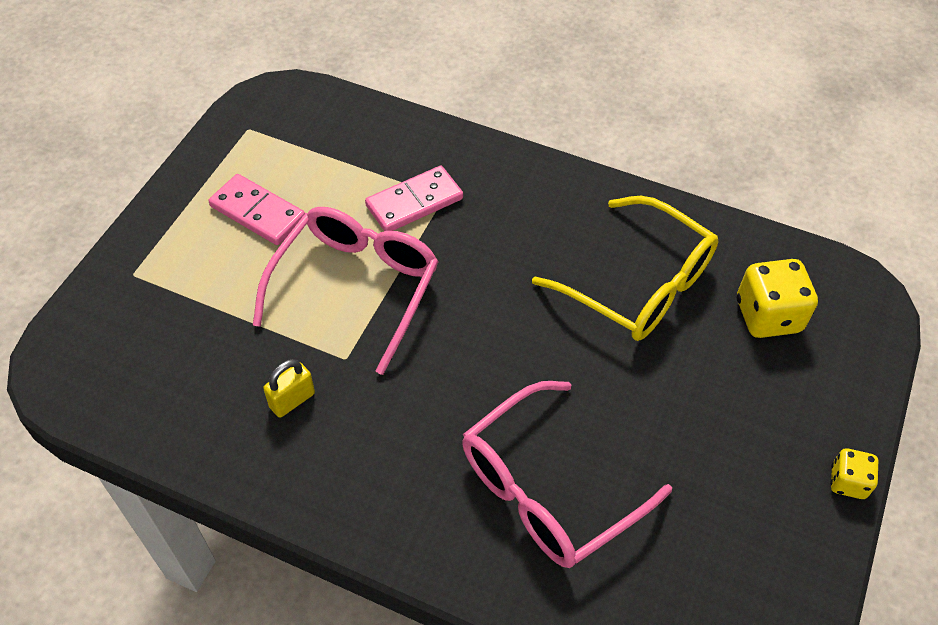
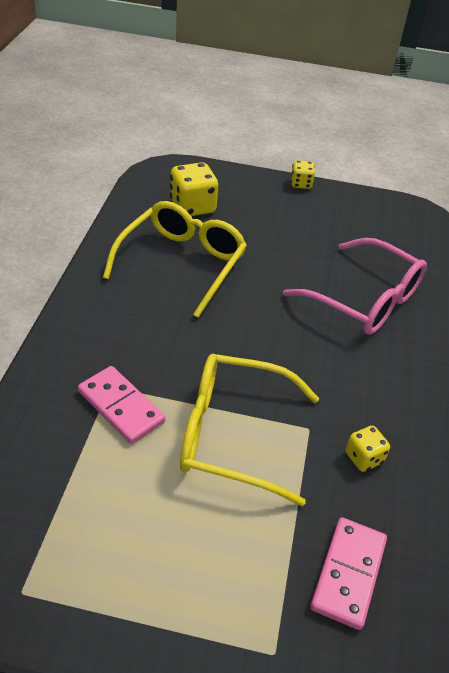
camera: 105 degrees left, 10 degrees down
pink domino [209,174,305,245] -> pink domino moved to [310,517,387,630]
pink glasses [253,207,439,375] -> yellow glasses [180,354,319,506]
yellow padlock [263,359,315,418] -> yellow dice [346,425,390,472]

